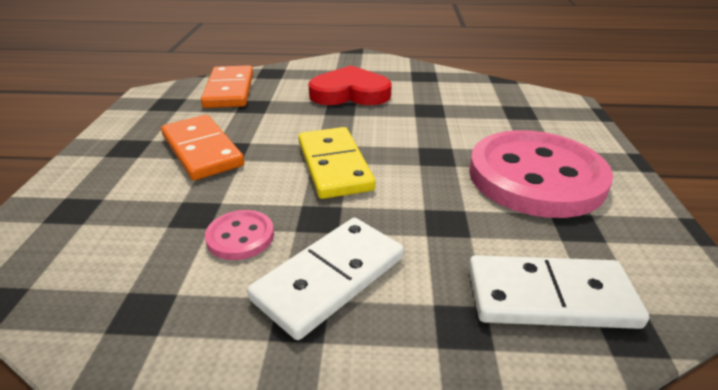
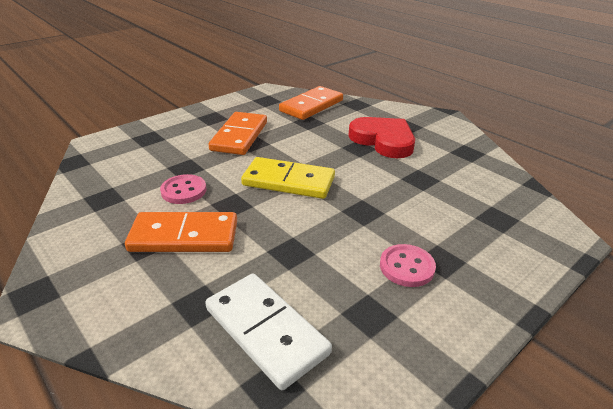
camera: 45 degrees right, 0 degrees up
white domino [247,218,404,340] -> orange domino [125,212,237,252]
yellow domino [298,127,375,199] -> yellow domino turned 75 degrees clockwise [241,157,335,199]
pink button [469,130,613,218] -> pink button [380,244,436,287], size x0.43

